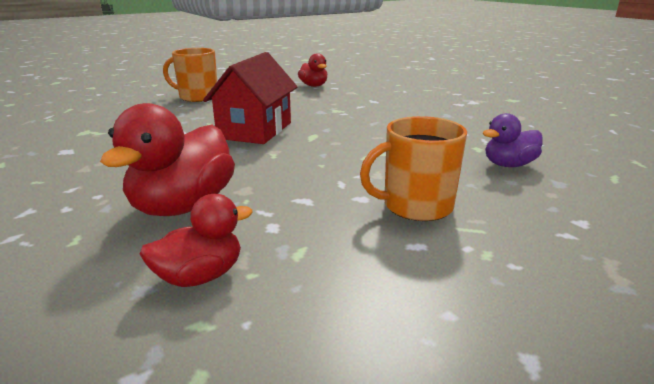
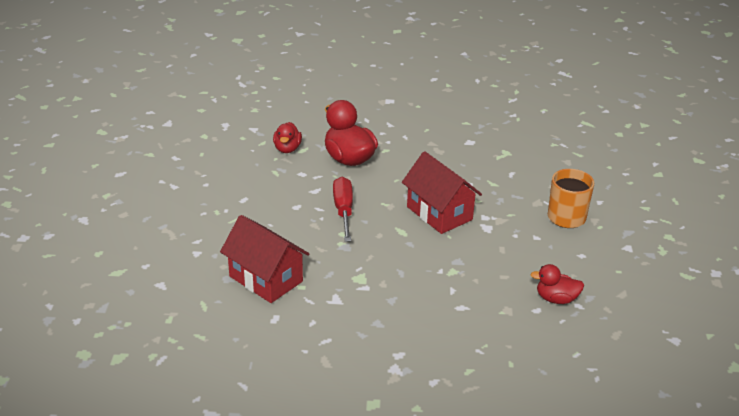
camera: 125 degrees right, 10 degrees up
orange mug [360,116,467,221] -> none
purple duck [483,113,542,167] -> red house [220,215,309,303]
none -> red screwdriver [333,177,353,242]

